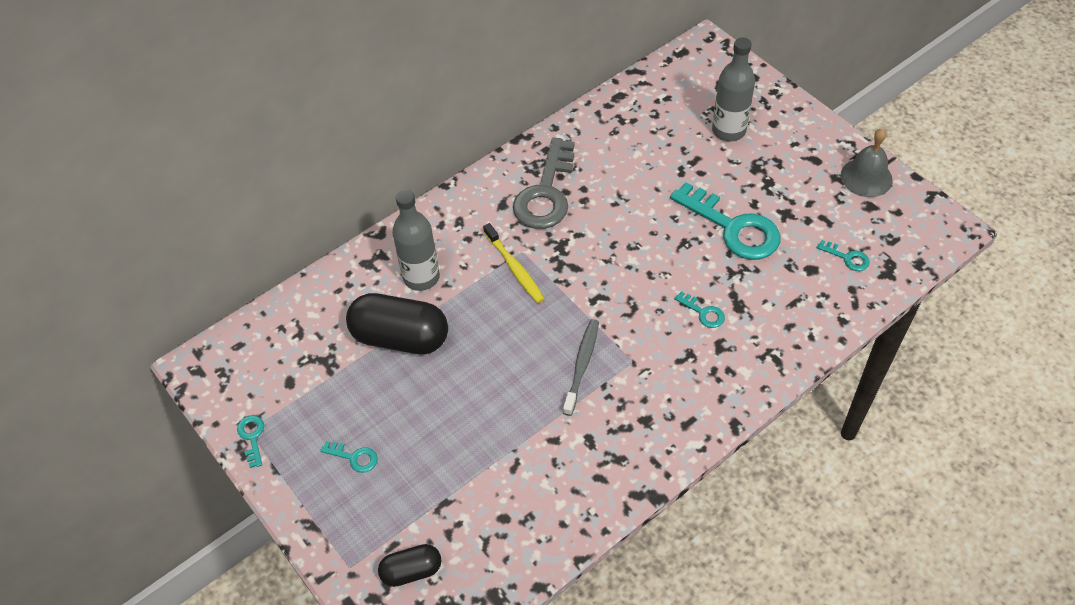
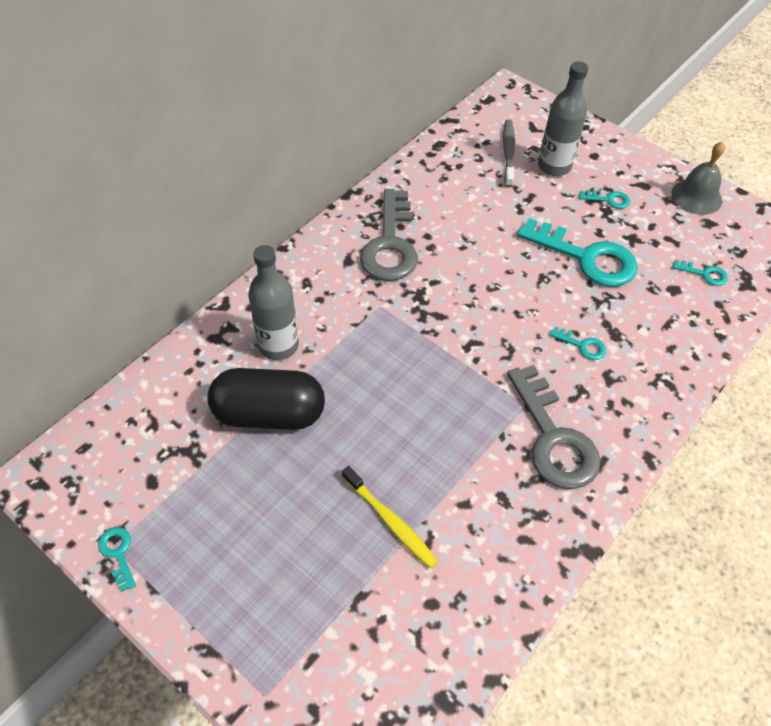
camera: 15 degrees left, 0 degrees up
turquoise key [320,441,378,473] -> turquoise key moved to [579,190,630,209]
black capsule [378,544,441,587] -> none
yellow toothbrush [483,223,544,303] -> yellow toothbrush moved to [342,466,438,569]
grey toothbrush [563,319,599,416] -> grey toothbrush moved to [503,120,515,187]
none -> grey key [507,365,601,489]

